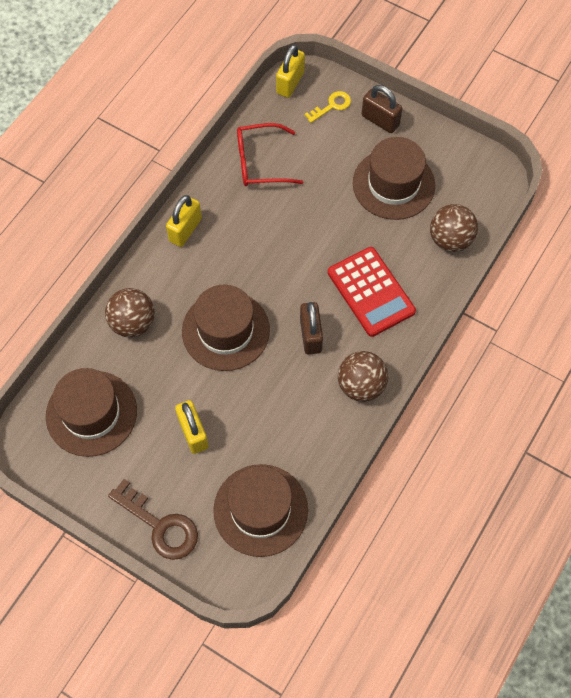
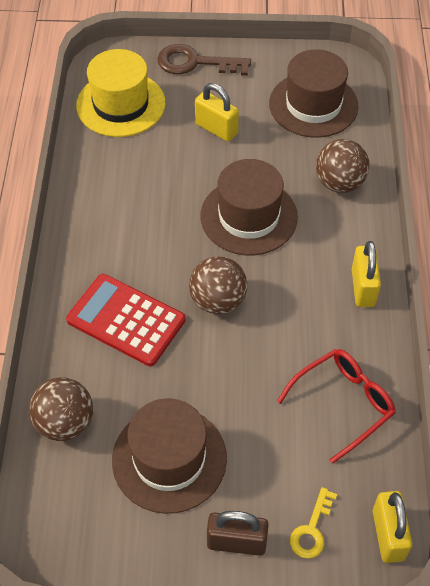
camera: 150 degrees right, 10 degrees down
brown hat [213,464,308,557] -> yellow hat [76,49,165,137]
brown padlock [300,302,323,355] -> none
brown ball [338,351,389,402] -> brown ball moved to [189,256,247,315]

